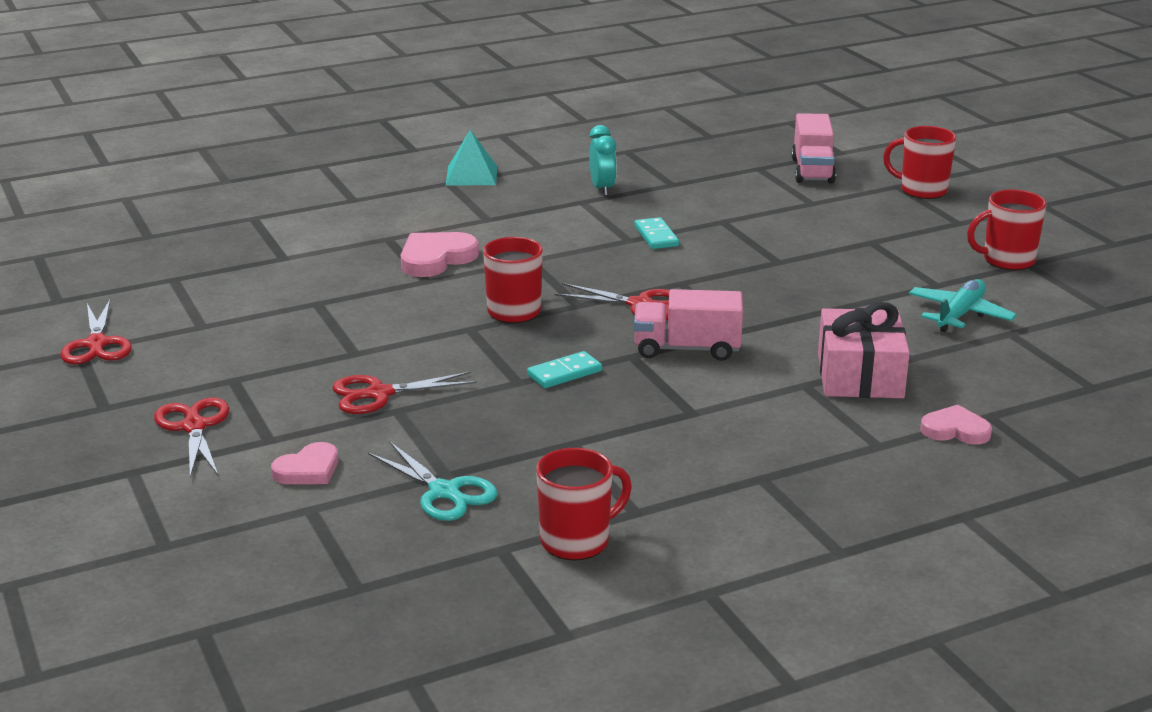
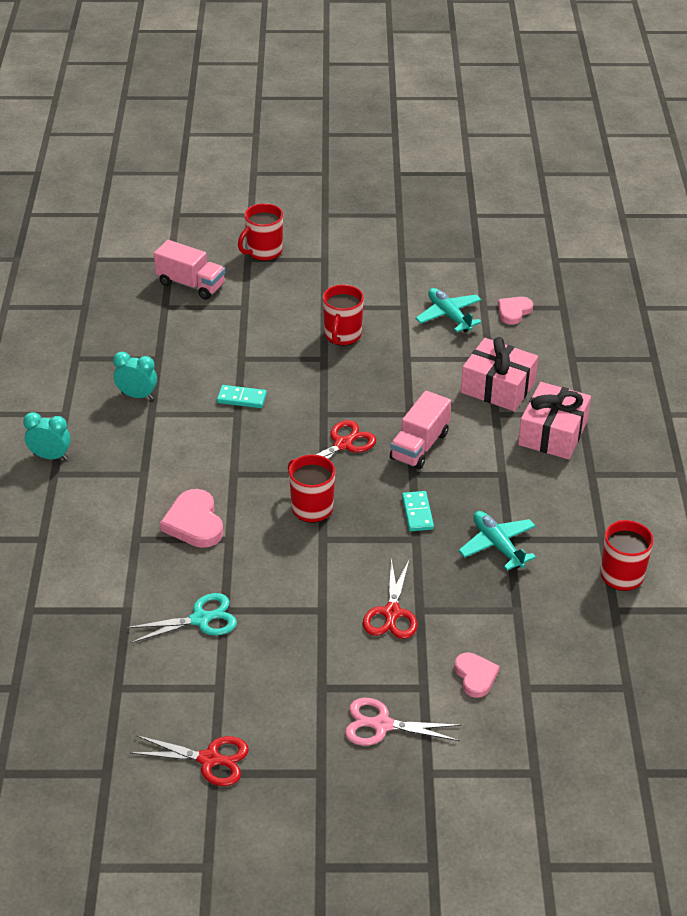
camera: 65 degrees left, 15 degrees up
red scissors [154,397,230,478] -> pink scissors [345,698,461,746]
turquoise scissors [368,442,497,521] -> turquoise scissors moved to [126,593,237,643]
turquoise pyramid [446,130,497,186] -> turquoise clock [23,412,71,460]
pink heart [920,405,992,444] -> pink heart moved to [498,297,533,325]
red mug [967,189,1047,270] -> red mug moved to [323,285,364,346]
none -> turquoise plane [458,511,536,571]
none -> pink gift [518,382,591,460]

